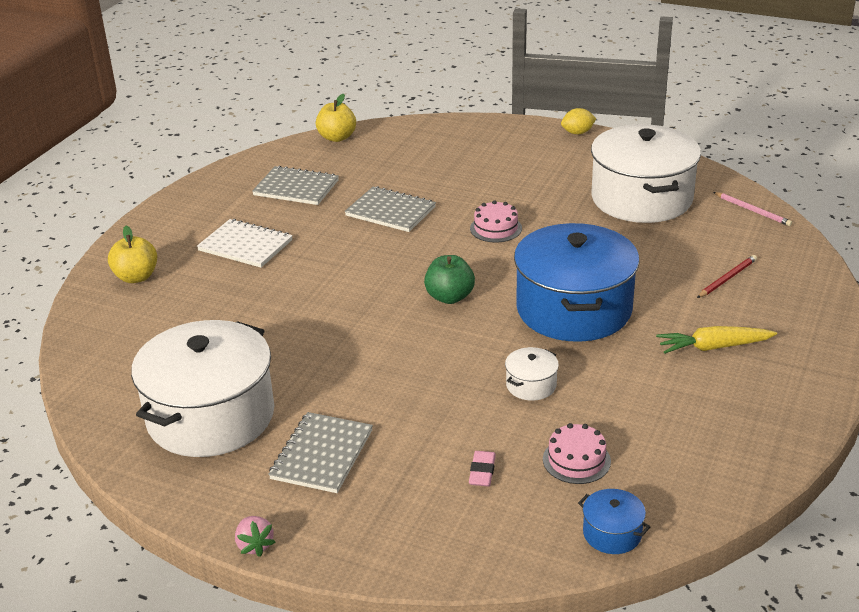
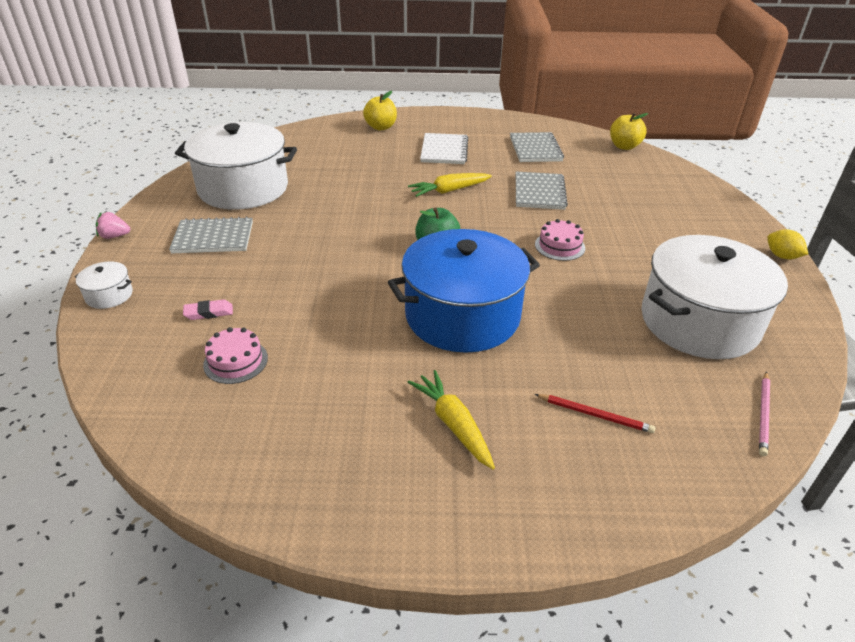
camera: 65 degrees right, 5 degrees up
pink strawberry [235,516,275,557] -> pink strawberry turned 45 degrees clockwise [96,212,130,239]
white pot [505,347,559,401] -> white pot moved to [75,261,133,309]
blue pot [578,489,650,554] -> none
none -> yellow carrot [408,173,492,197]

